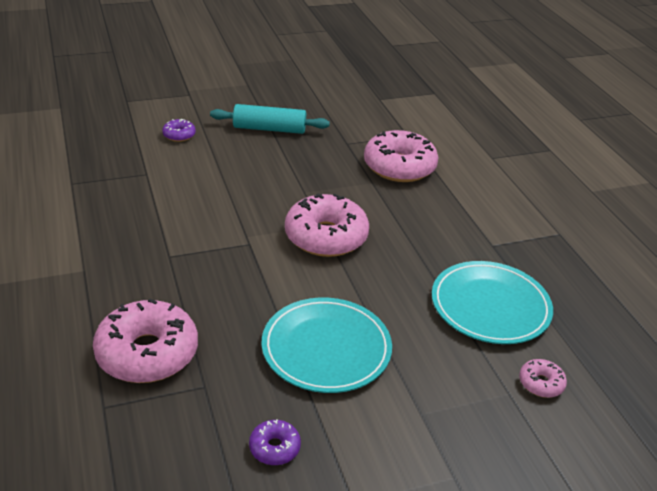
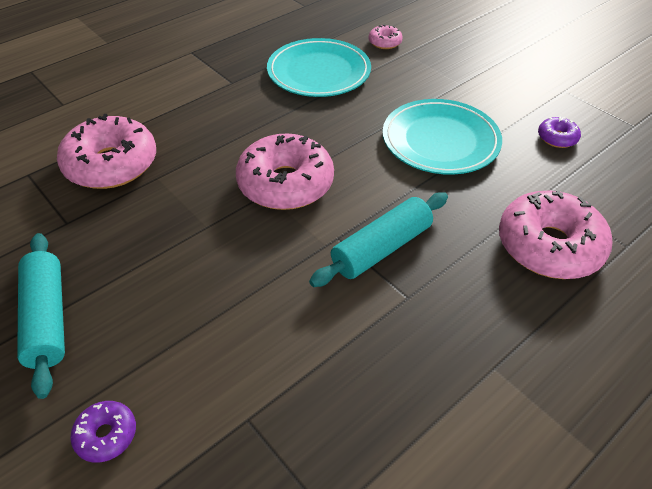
camera: 110 degrees left, 10 degrees up
none -> turquoise rolling pin [309,192,448,287]

